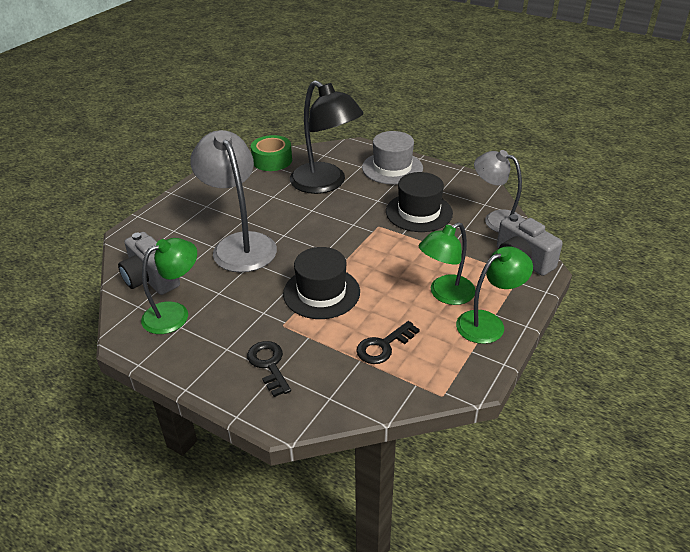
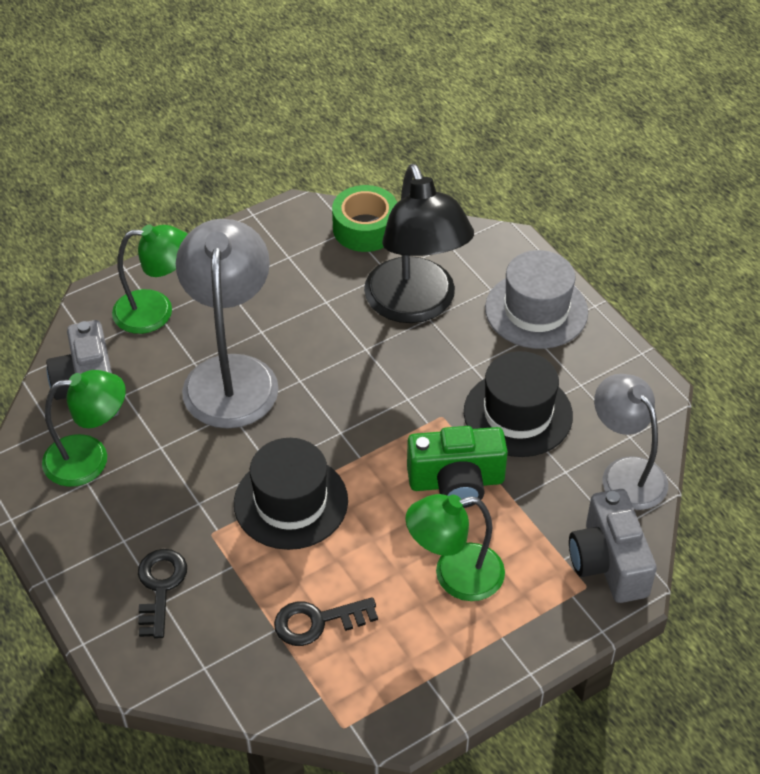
camera: 25 degrees right, 10 degrees up
green lamp [456,246,533,344] -> green lamp moved to [112,225,188,334]
none -> green camera [407,426,508,508]

